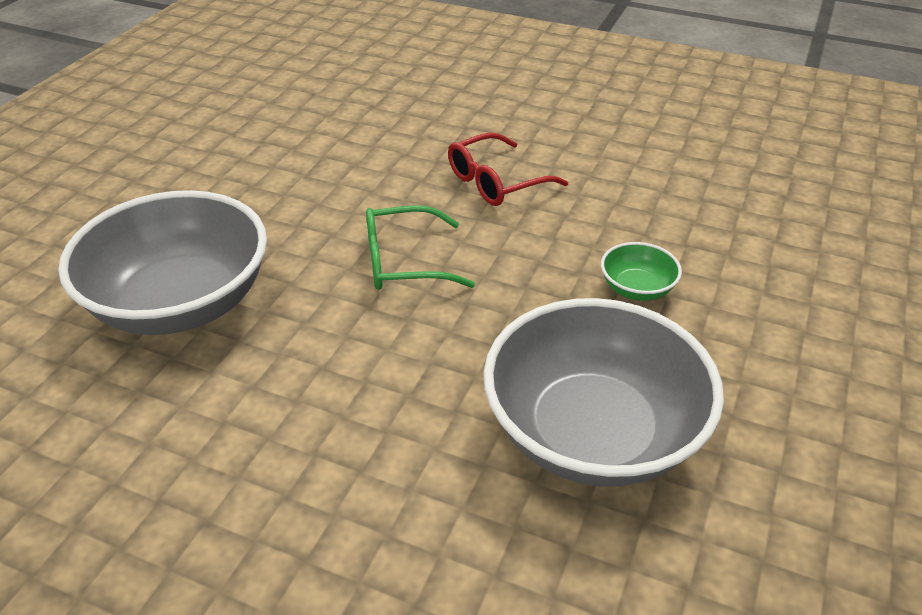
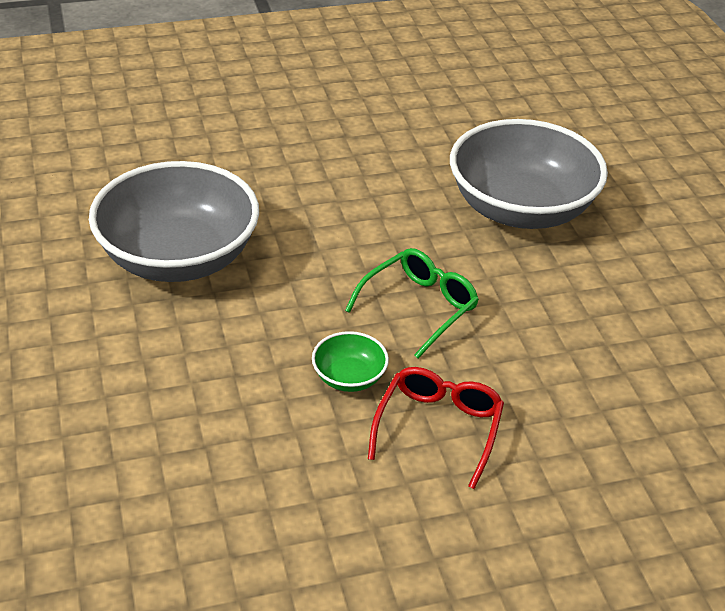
camera: 140 degrees right, 0 degrees up
green bowl [601,242,682,301] -> green bowl moved to [312,331,389,392]

